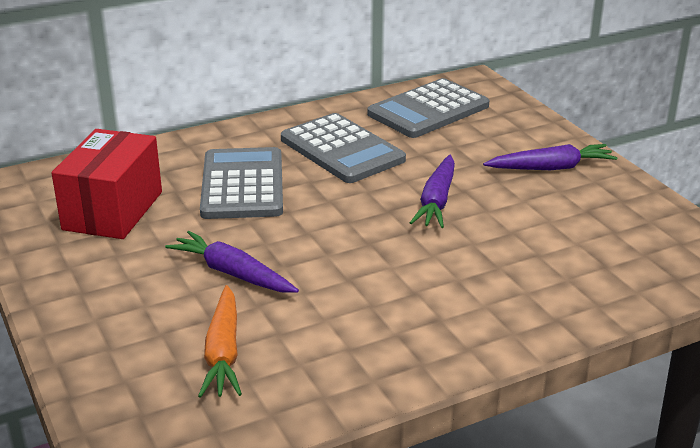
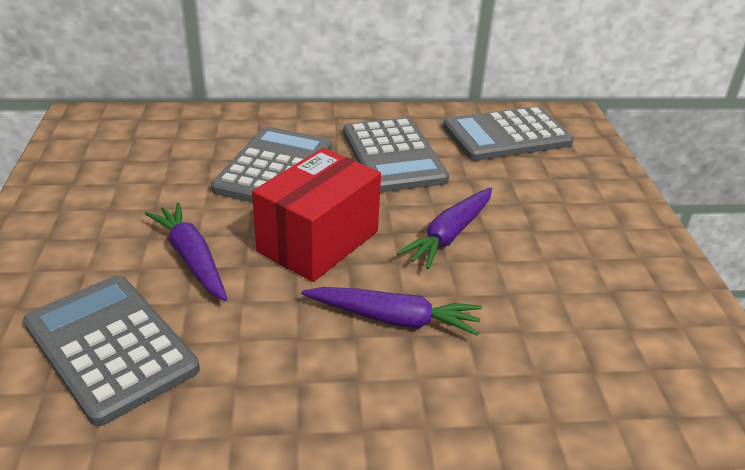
camera: 20 degrees right, 5 degrees up
red box [52,129,162,239] -> red box moved to [252,148,381,282]
orange carrot [198,285,242,398] -> grey calculator [23,275,200,426]
purple carrot [483,144,617,170] -> purple carrot moved to [302,287,482,336]

